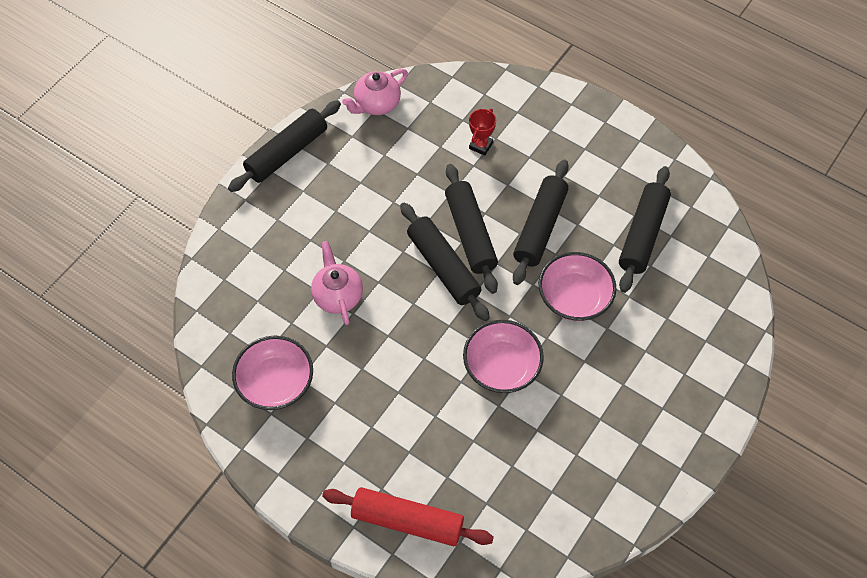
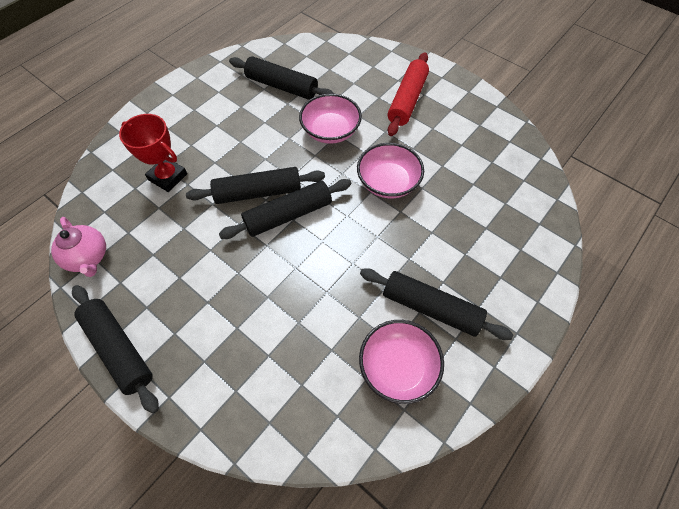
camera: 85 degrees left, 0 degrees up
pink teapot [311,241,363,325] -> none
red rolling pin [322,487,494,546] -> red rolling pin moved to [388,52,429,136]
red trophy [469,109,496,156] -> red trophy [119,114,187,192], size x1.67
black rolling pin [513,160,569,285] -> black rolling pin moved to [360,268,513,340]

